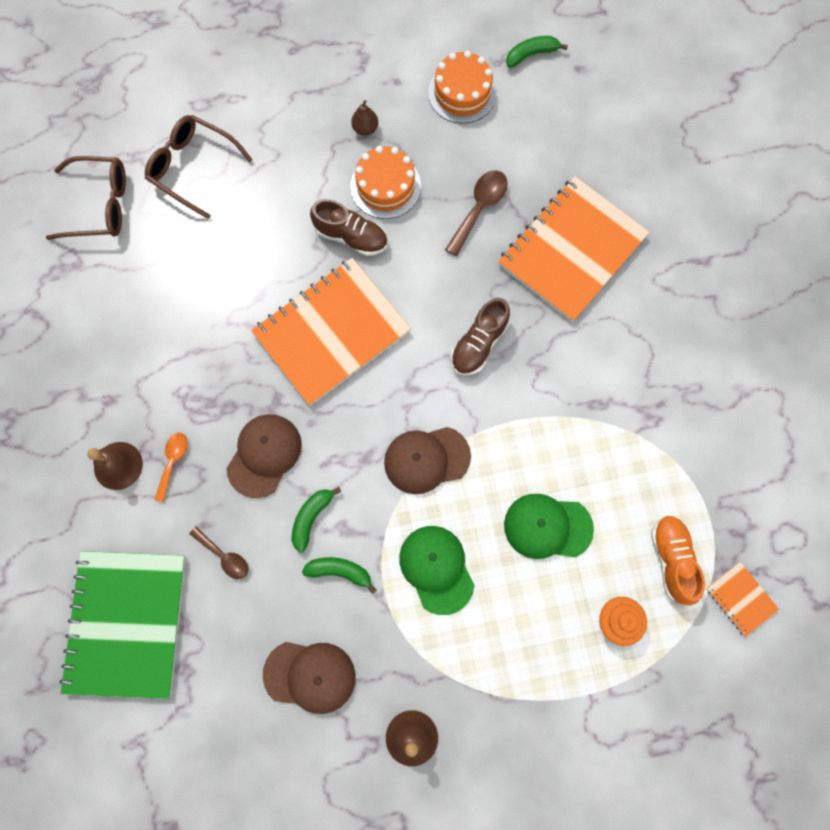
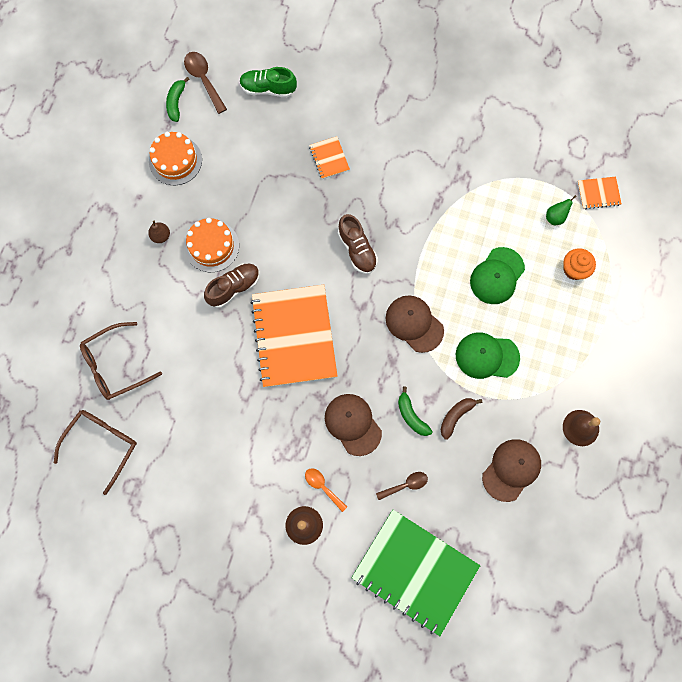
camera: 60 degrees left, 0 degrees up
green banana [302,557,376,594] -> brown banana [440,398,482,440]
brown cap [384,427,471,494] -> brown cap turned 120 degrees clockwise [386,295,444,353]
brown spoon [445,170,508,256] -> brown spoon moved to [184,52,227,114]
orange notebook [498,176,650,322] -> orange notebook [309,136,350,179], size x0.43
orange shoe [651,515,705,605] -> green pear [546,195,577,225]
none -> green shoe [239,67,297,97]

